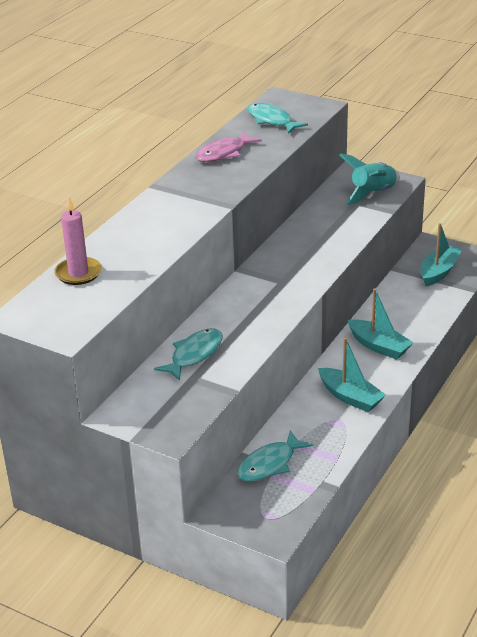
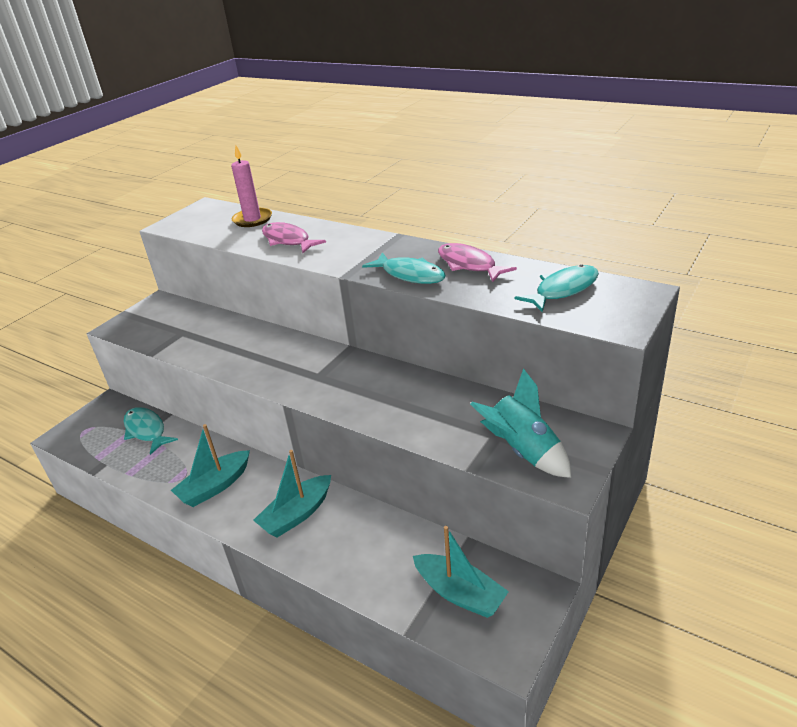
camera: 95 degrees right, 0 degrees up
turquoise fish [154,328,223,381] -> turquoise fish moved to [362,252,446,284]
none -> pink fish [262,222,326,253]

